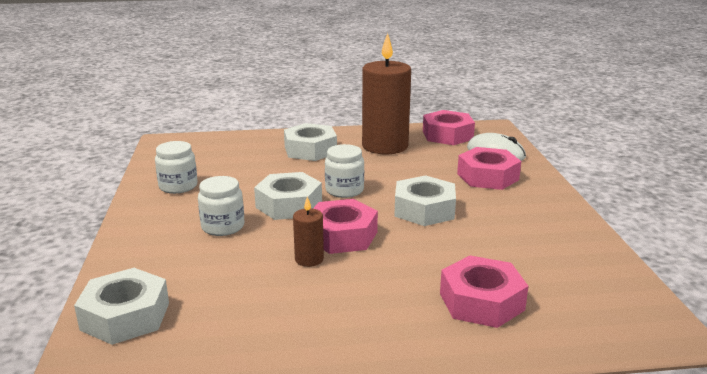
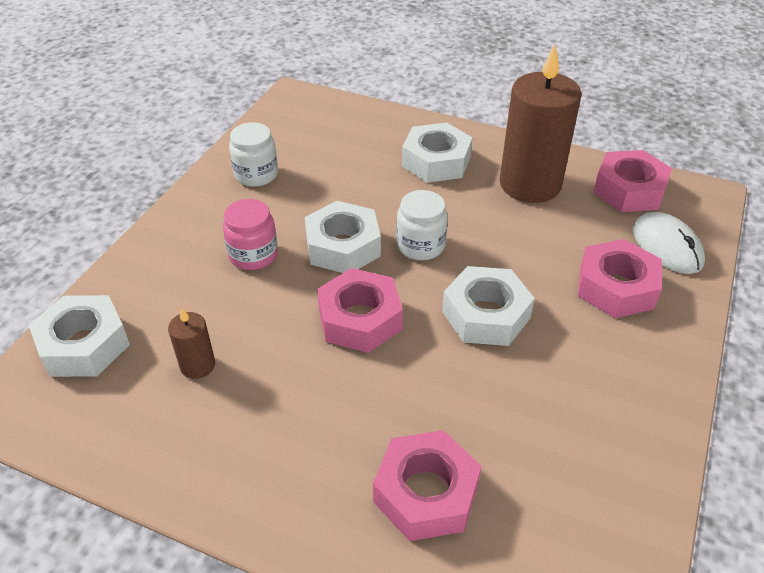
camera: 30 degrees right, 20 degrees up
white jar [198,176,244,236] -> pink jar [223,199,278,270]
brown candle [293,196,324,267] -> brown candle moved to [168,308,215,379]

